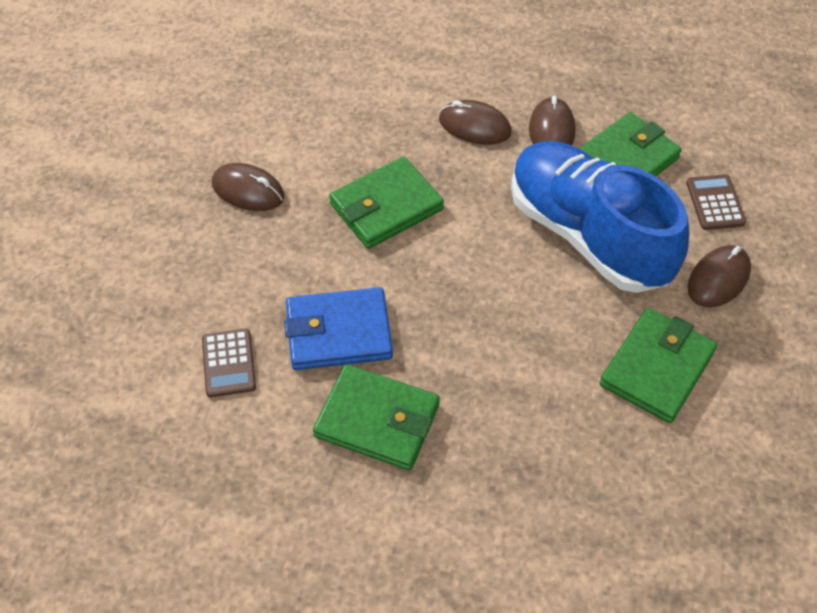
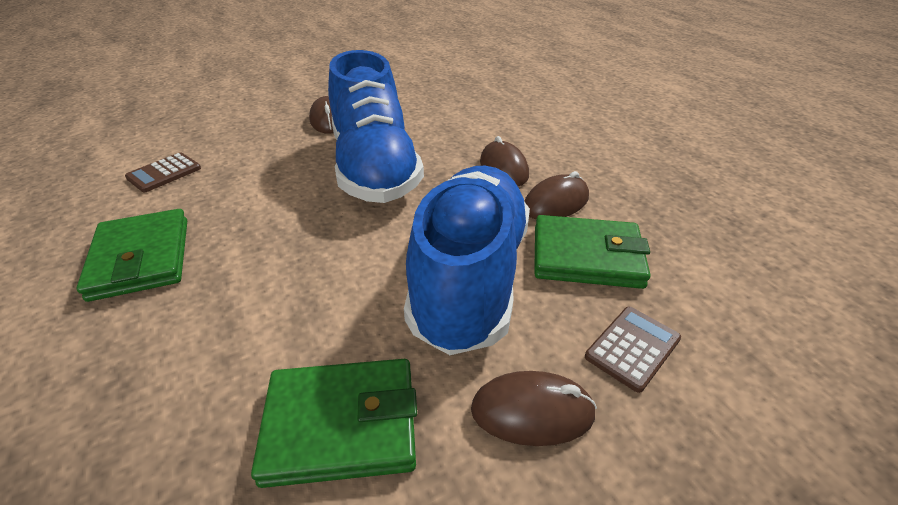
camera: 50 degrees right, 15 degrees down
blue wallet [284,287,393,370] -> none
green wallet [329,157,444,249] -> blue shoe [328,50,424,203]

